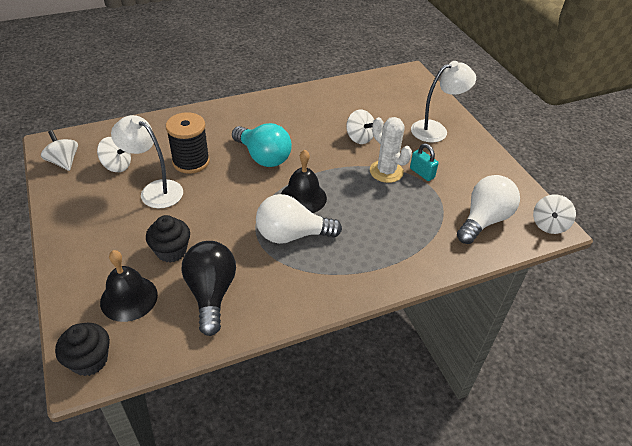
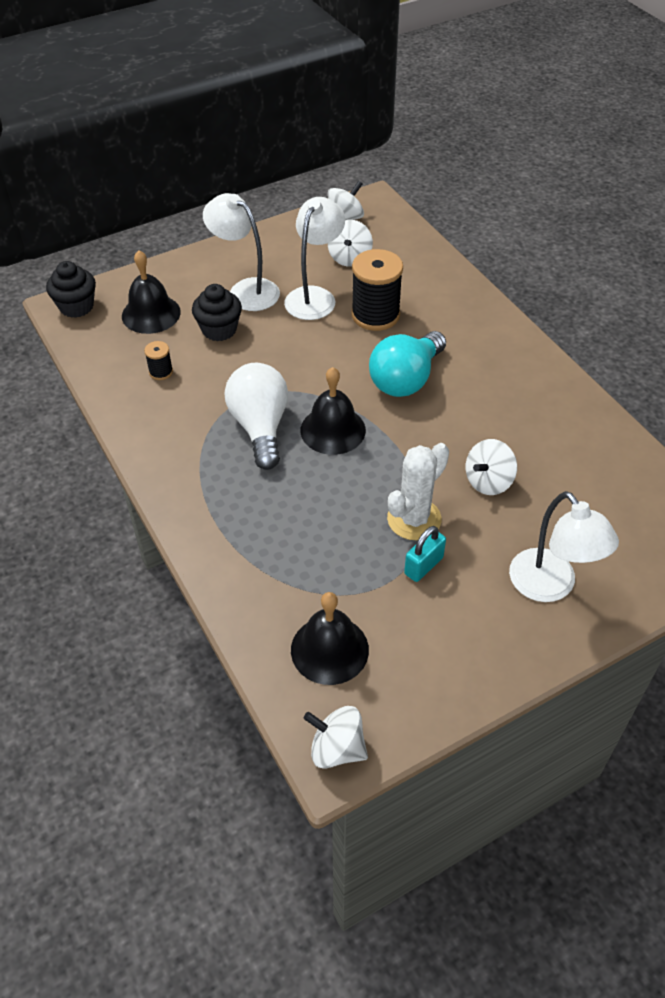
camera: 85 degrees right, 5 degrees up
black light bulb [182,241,236,336] -> black spool [144,341,173,380]
white light bulb [457,175,520,244] -> black bell [291,592,369,685]
none -> white lamp [203,193,280,311]

